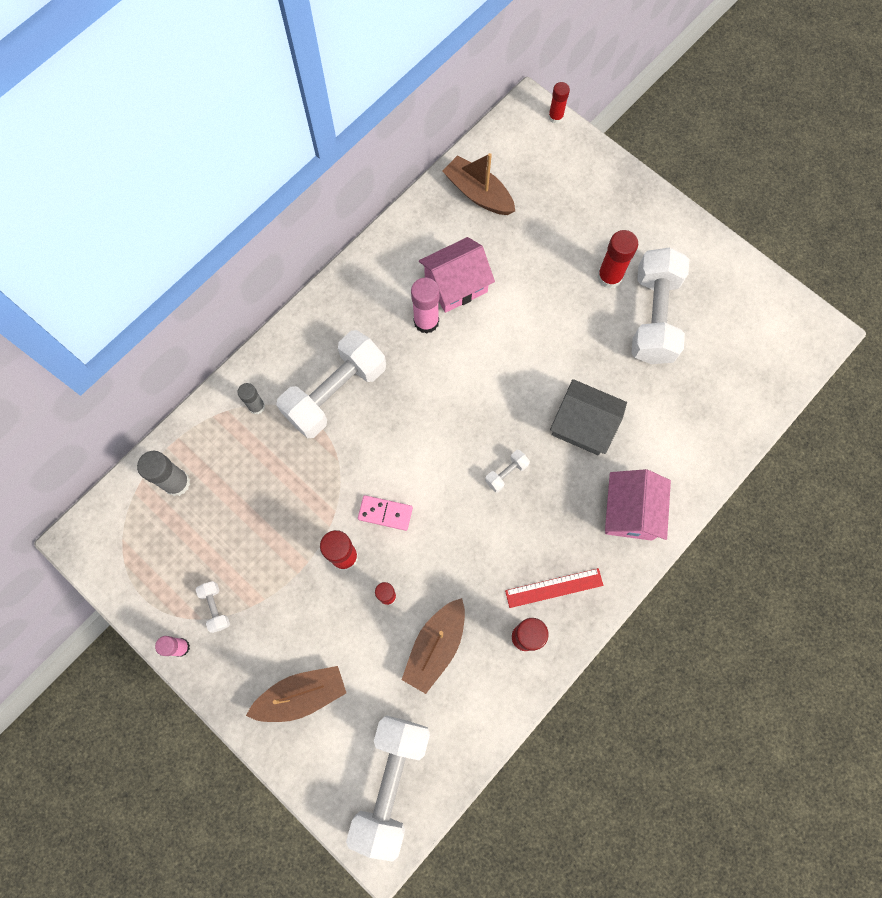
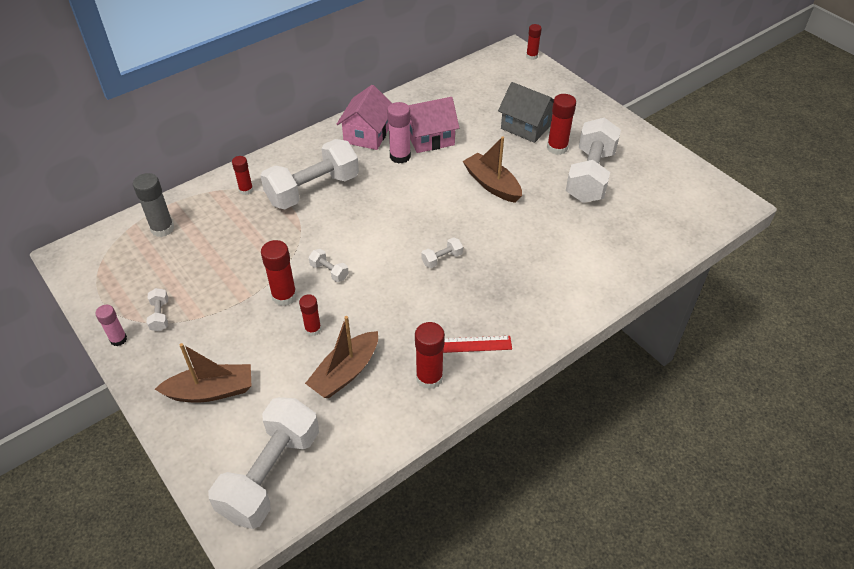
camera: 10 degrees right, 25 degrees down
grey glue stick [237,383,265,414] -> red glue stick [232,156,253,195]
pink domino [358,495,413,531] -> white dumbbell [309,249,349,282]
brown boat [443,153,515,215] -> brown boat moved to [463,136,522,203]
grey house [550,379,627,455] -> grey house moved to [498,82,554,143]
pink house [605,469,671,541] -> pink house moved to [336,85,392,150]

